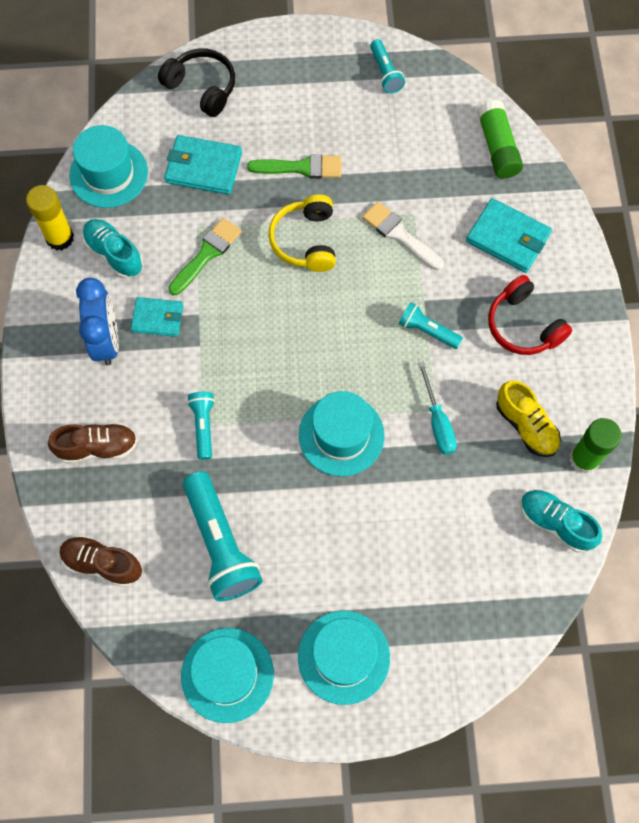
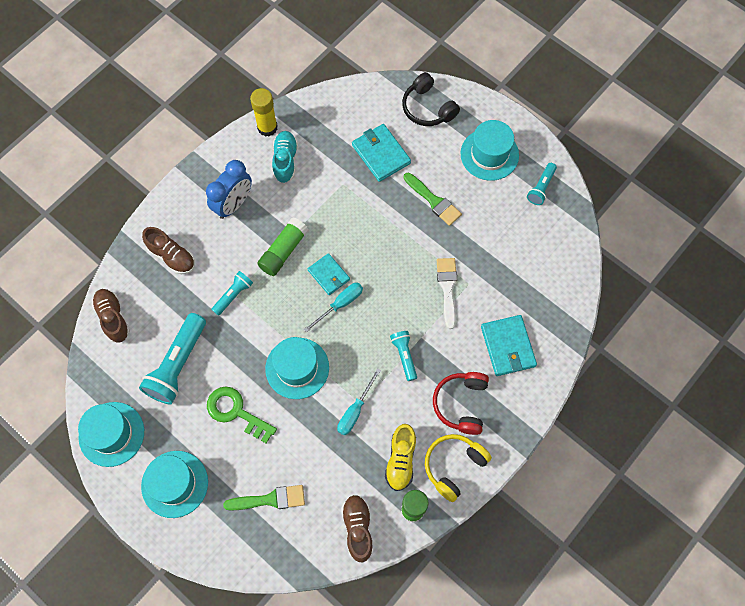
camera: 45 degrees right, 0 degrees up
turquoise hat [70,125,148,208] -> turquoise hat moved to [461,120,519,181]
turquoise wallet [131,297,183,337] -> turquoise wallet moved to [308,253,350,295]
black headphones [158,48,235,117] -> black headphones turned 150 degrees clockwise [402,72,460,126]
green brush [168,218,242,295] -> green brush moved to [223,485,305,511]
yellow headphones [268,194,336,272] -> yellow headphones moved to [425,434,492,502]
green glue stick [477,99,523,179] -> green glue stick moved to [257,217,309,276]
turquoise shoe [520,489,603,553] -> brown shoe [341,495,373,562]
none -> green key [207,386,277,444]
none -> turquoise screwdriver [304,283,363,332]

